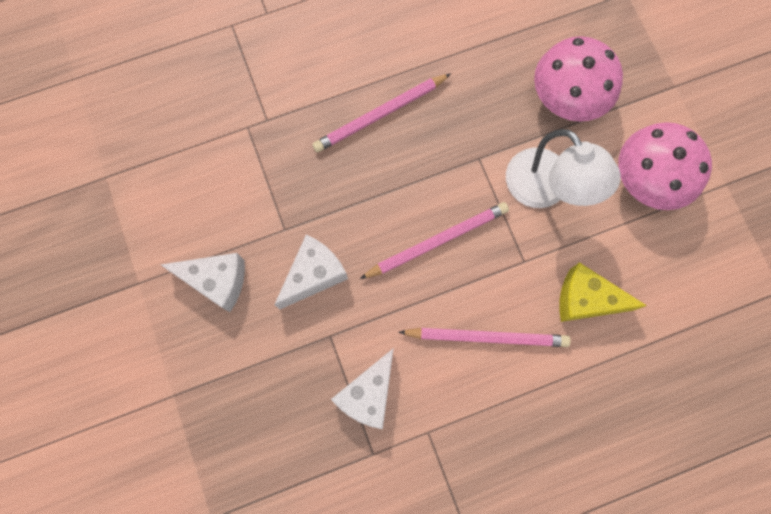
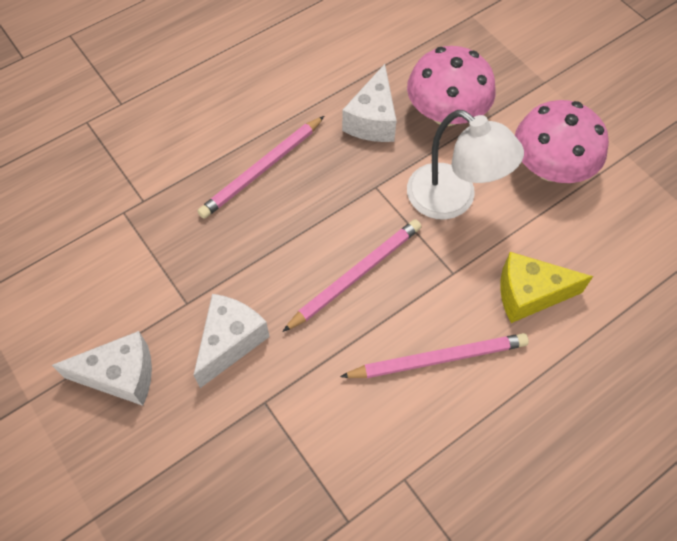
camera: 15 degrees left, 15 degrees down
white cheese [331,348,394,429] -> white cheese moved to [342,64,397,142]

